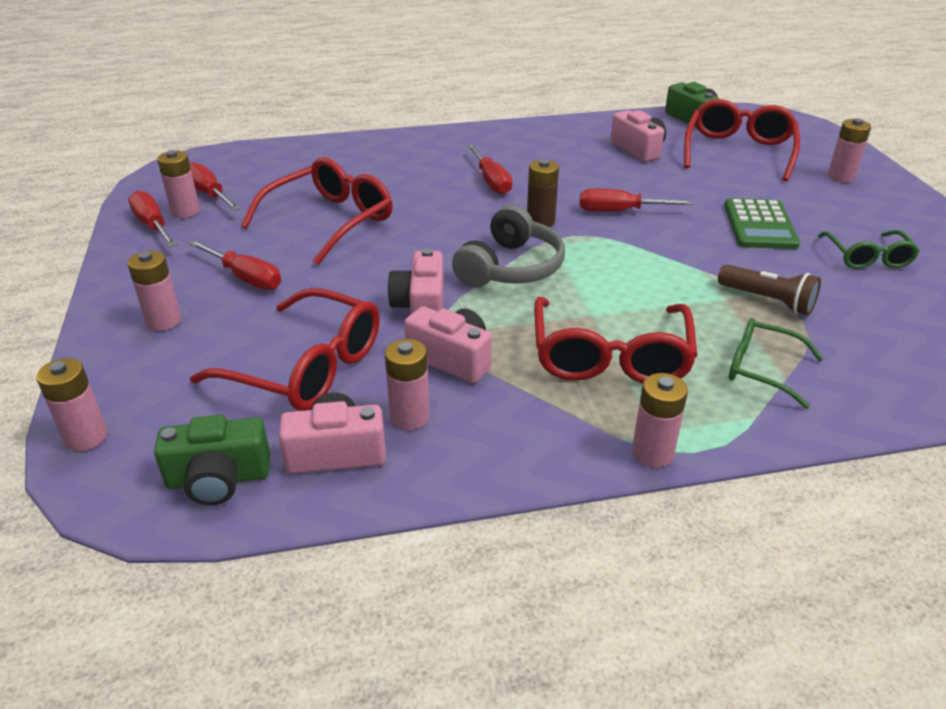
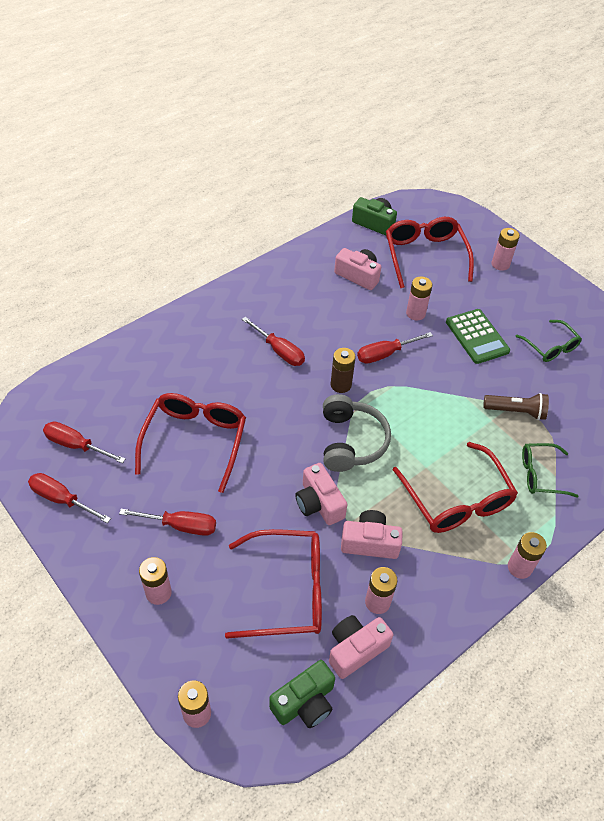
camera: 30 degrees left, 15 degrees up
pink battery [157,150,200,218] -> pink battery moved to [406,277,432,321]

